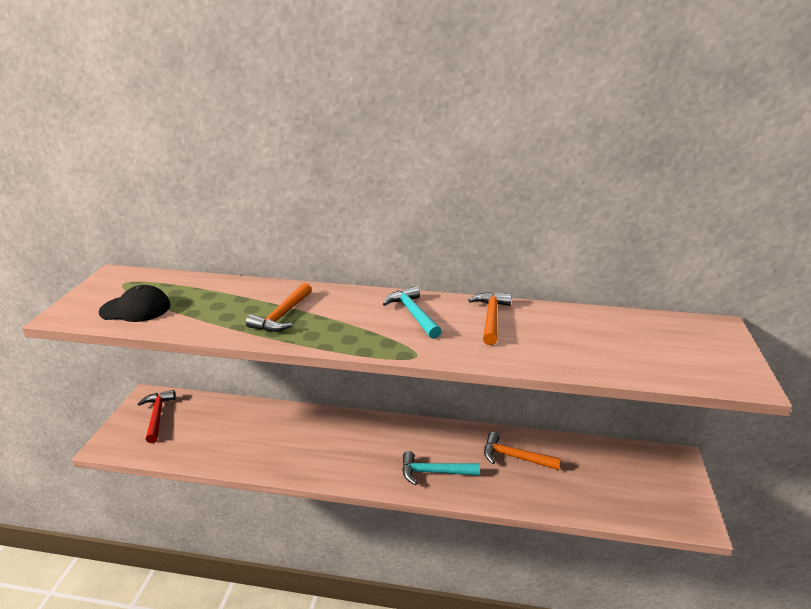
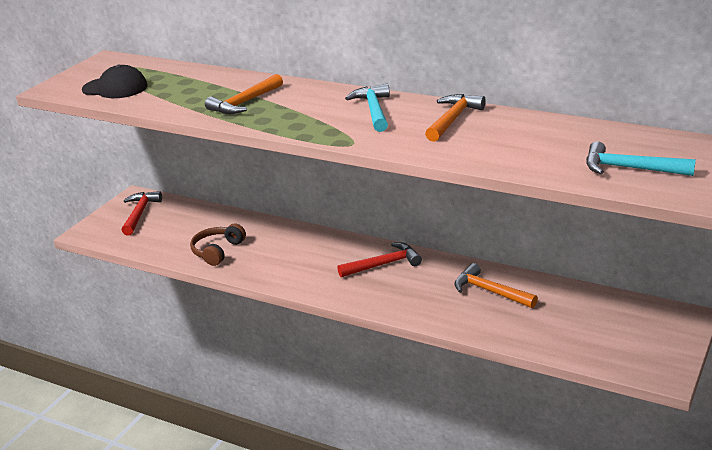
camera: 20 degrees right, 0 degrees up
turquoise hammer [402,451,480,485] -> turquoise hammer moved to [586,141,696,176]
none -> brown headphones [190,223,246,266]
none -> red hammer [337,242,422,277]

